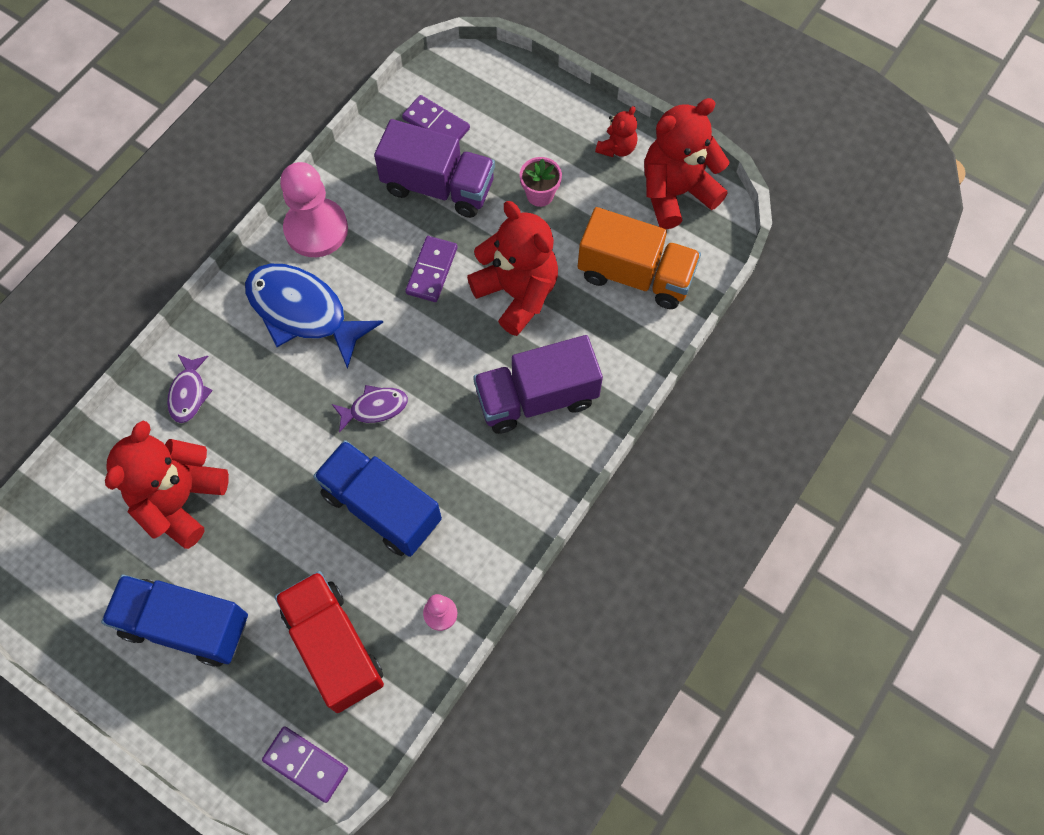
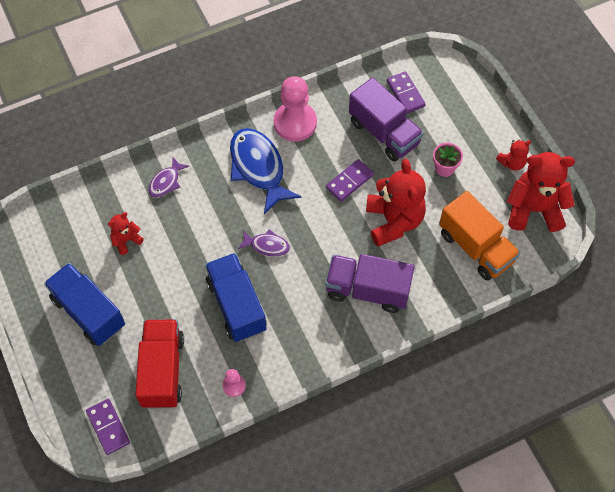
camera: 30 degrees right, 5 degrees down
red teddy bear [105,420,229,549] -> red teddy bear [108,212,144,255], size x0.49

